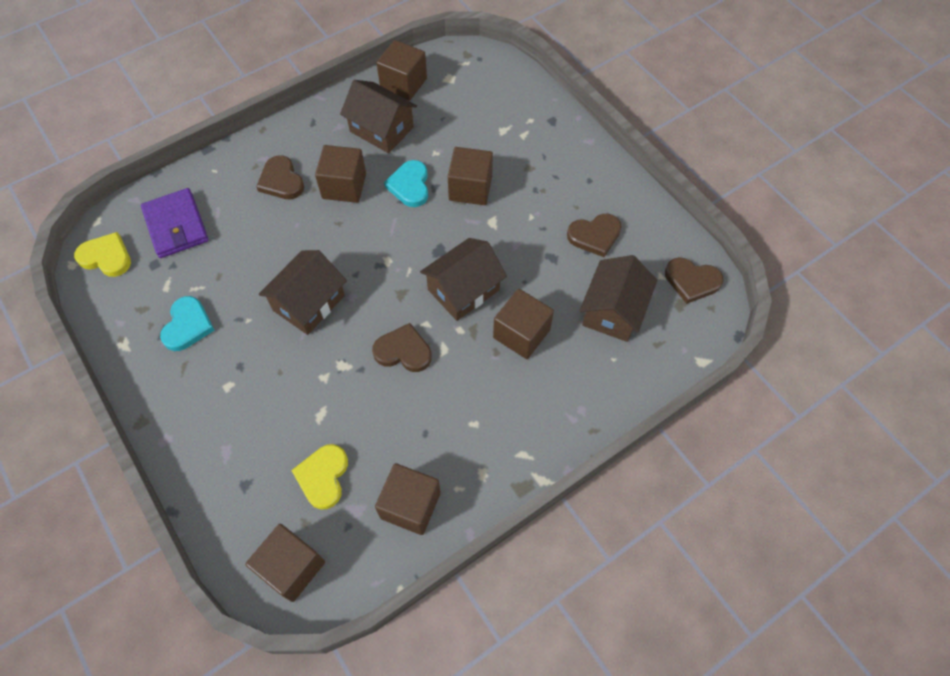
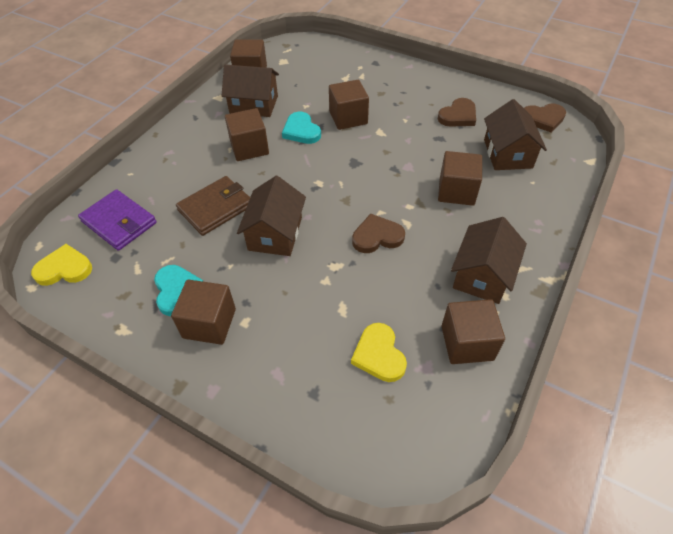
camera: 25 degrees left, 10 degrees down
brown cube [245,524,325,602] -> brown cube moved to [171,280,236,345]
brown heart [256,155,304,199] -> none
brown house [420,238,507,321] -> brown house moved to [451,217,527,304]
none -> brown wallet [176,176,250,236]

